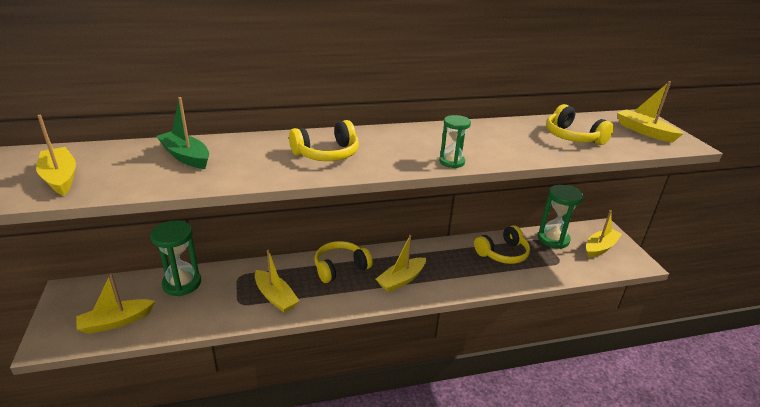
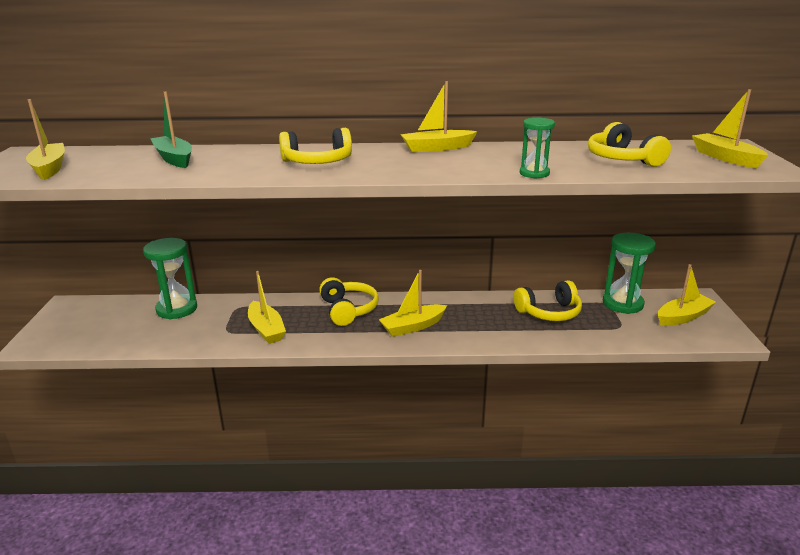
camera: 15 degrees right, 5 degrees down
yellow boat [76,273,155,334] -> yellow boat moved to [400,81,478,152]
yellow headphones [314,241,373,283] -> yellow headphones turned 90 degrees clockwise [319,277,379,326]
green hourglass [439,115,471,168] -> green hourglass moved to [520,118,555,179]

